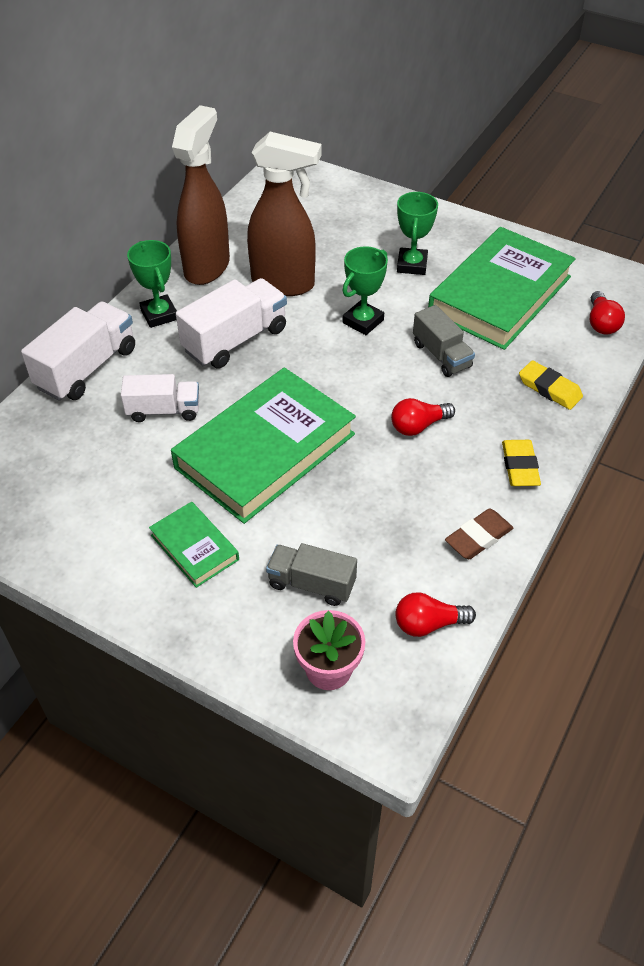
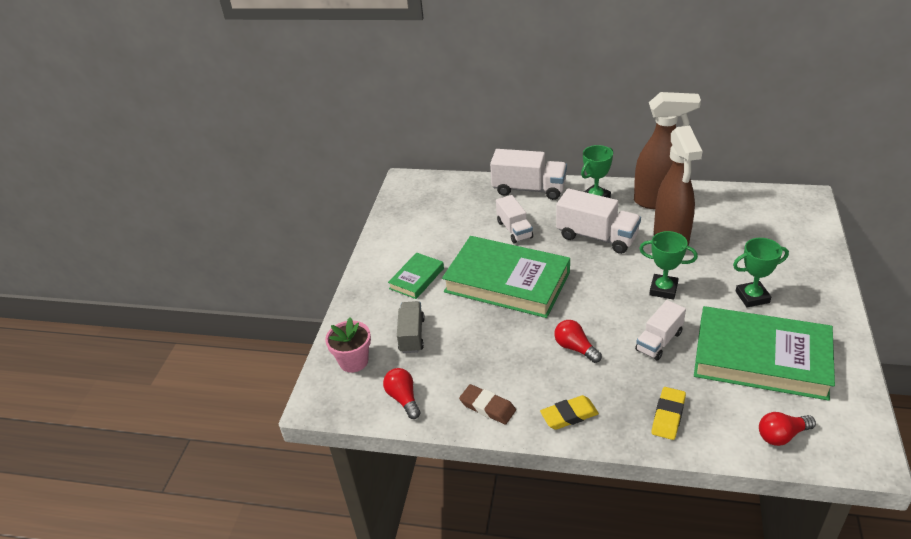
camera: 75 degrees right, 10 degrees down
grey truck [413,305,475,377] -> white truck [635,300,686,360]

